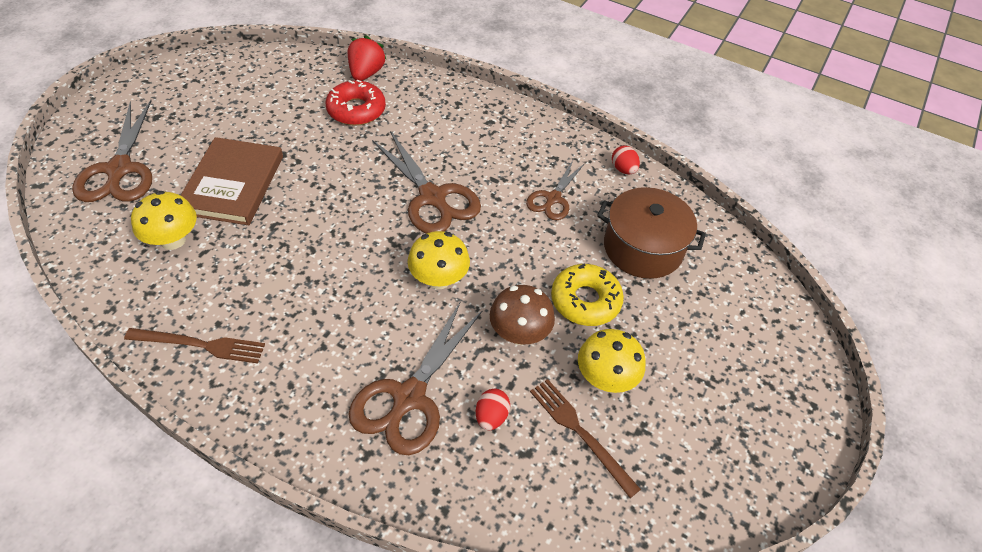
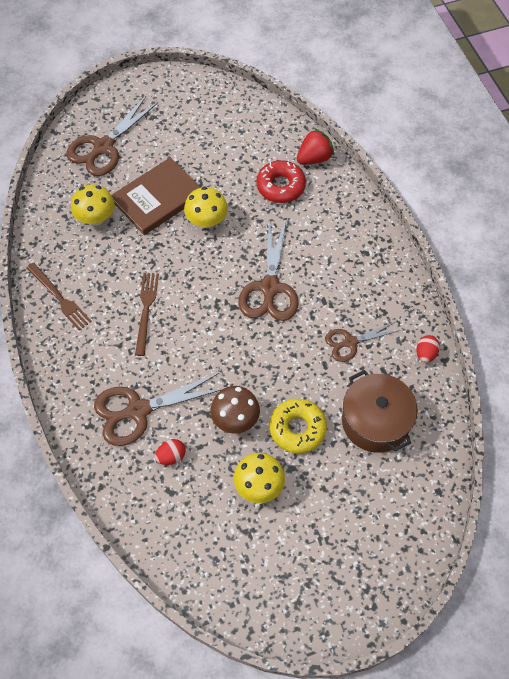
camera: 45 degrees right, 10 degrees up
yellow mushroom [407,231,470,289] -> yellow mushroom moved to [184,187,228,228]
brown fork [530,379,641,498] -> brown fork moved to [135,273,159,356]

